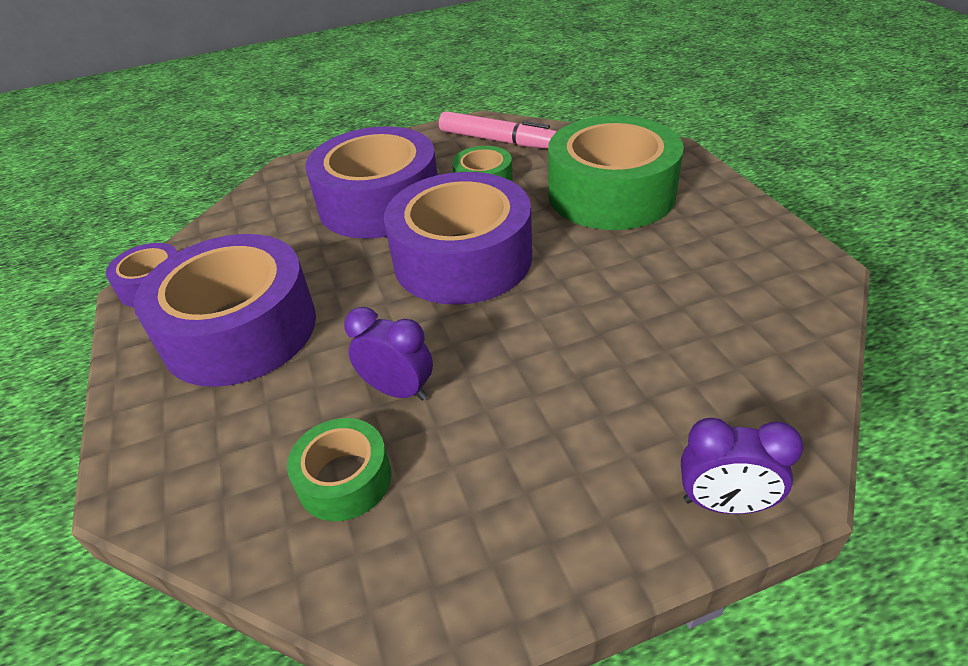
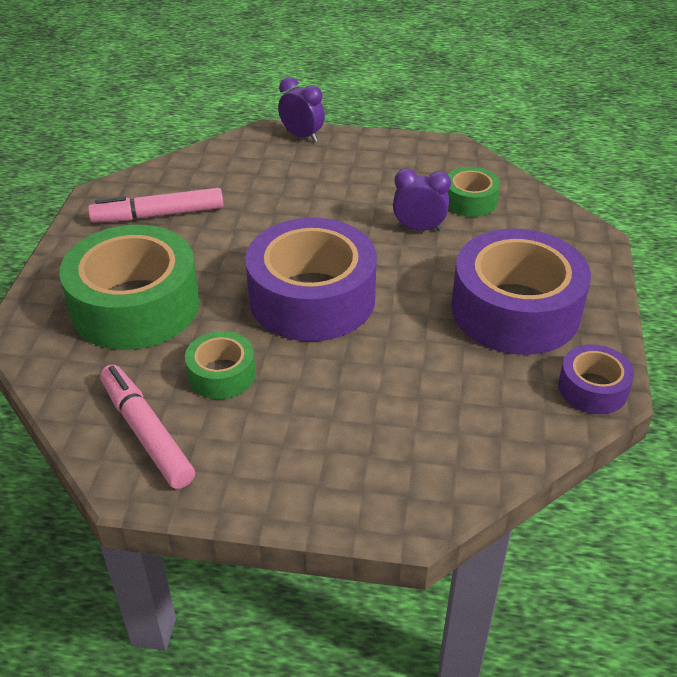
camera: 155 degrees left, 0 degrees up
purple tape [305,126,438,239] -> none
purple clock [344,307,433,401] -> purple clock turned 135 degrees clockwise [393,168,451,231]
none -> pink marker [88,188,223,223]

